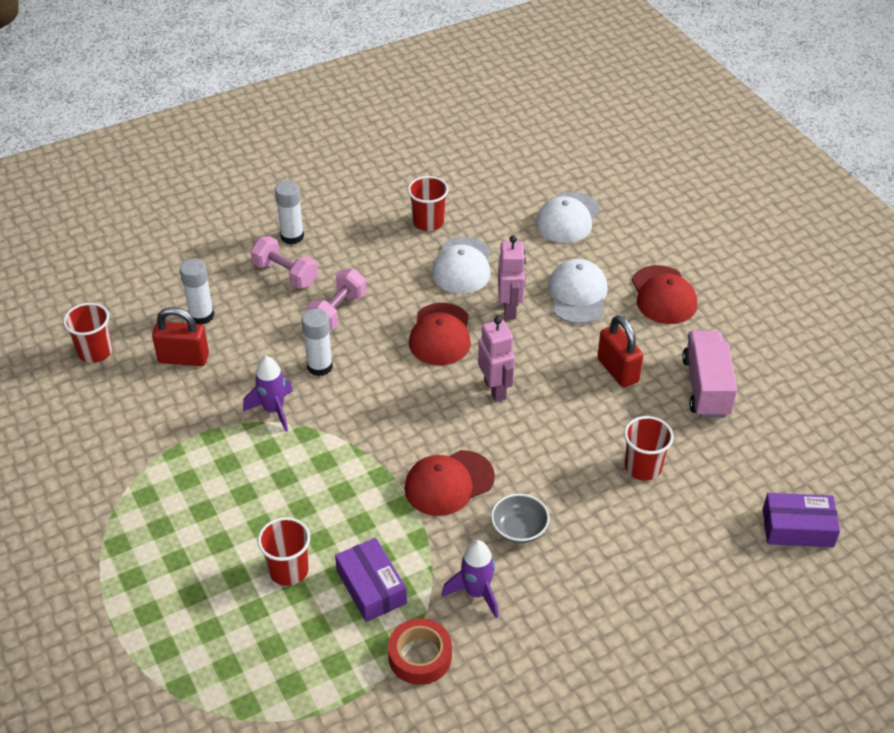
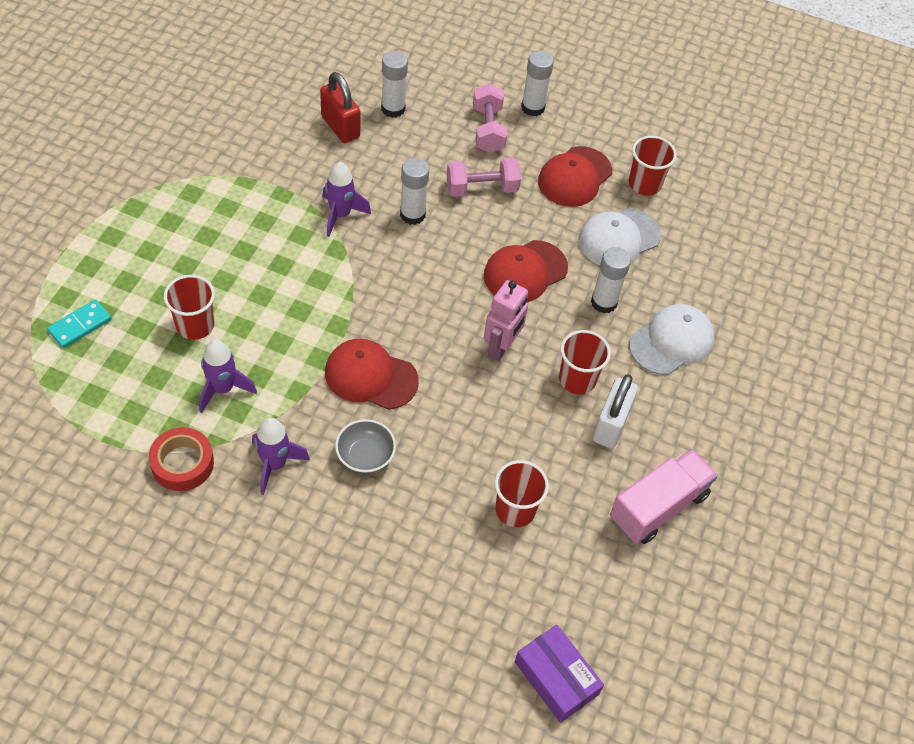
camera: 45 degrees right, 10 degrees up
red cup [63,303,113,363] -> red cup moved to [559,330,611,394]
purple box [335,538,407,622] -> purple rocket [199,340,257,413]
pink robot [498,236,526,319] -> white glue stick [591,247,631,313]
white cap [535,192,600,243] -> none
red padlock [597,315,643,388] -> white padlock [593,374,638,448]
red cap [632,265,697,324] -> red cap moved to [538,146,612,207]
none -> turquoise domino [47,299,112,348]

